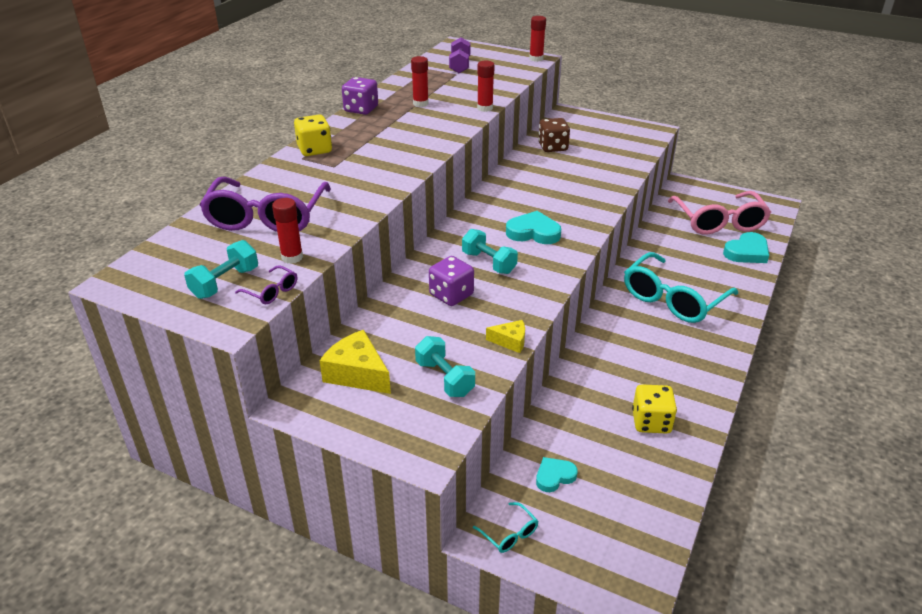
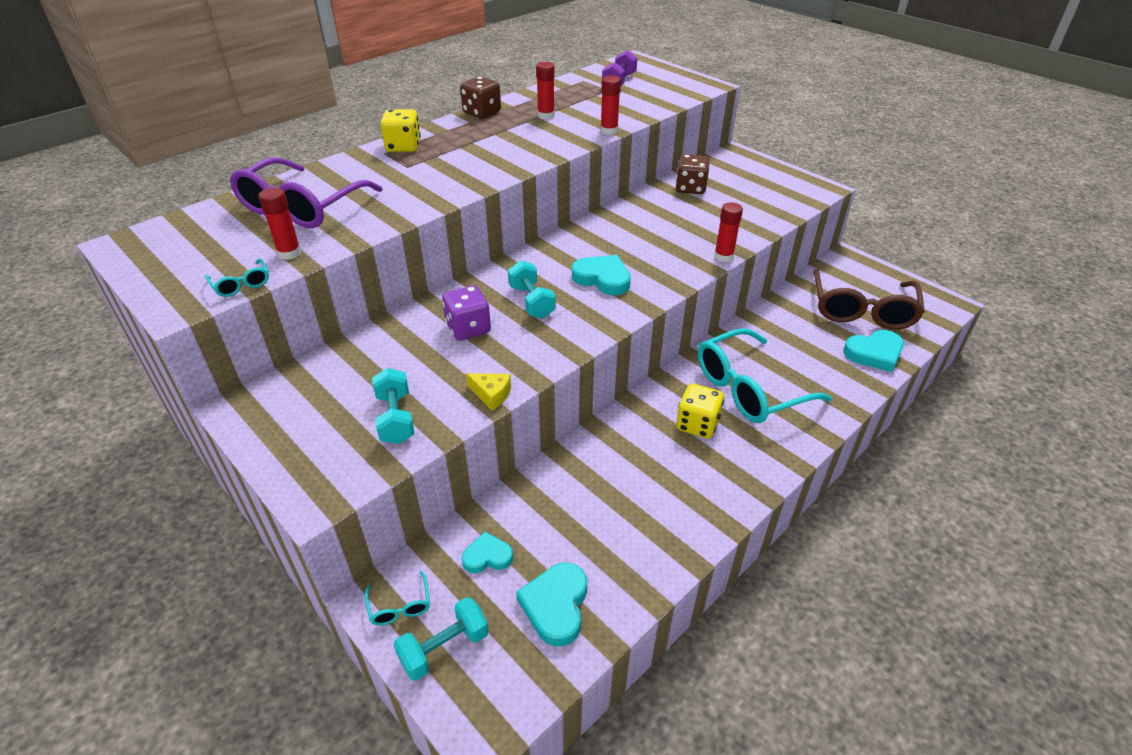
camera: 20 degrees right, 5 degrees up
turquoise dumbbell [184,240,258,299] -> turquoise dumbbell moved to [393,597,489,681]
purple glasses [235,265,297,304] -> turquoise glasses [205,259,269,297]
yellow cheese [320,330,391,394] -> none
purple dice [342,77,378,115] -> brown dice [460,76,501,119]
red glue stick [529,16,546,62] -> red glue stick moved to [714,202,743,262]
yellow dice [632,384,677,434] -> yellow dice moved to [676,383,724,439]
pink glasses [668,191,771,235] -> brown glasses [813,269,925,329]
none -> turquoise heart [516,563,587,646]

